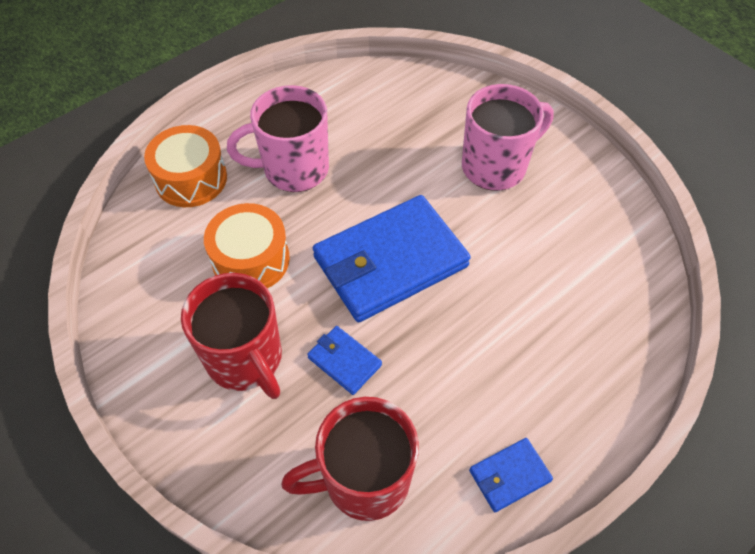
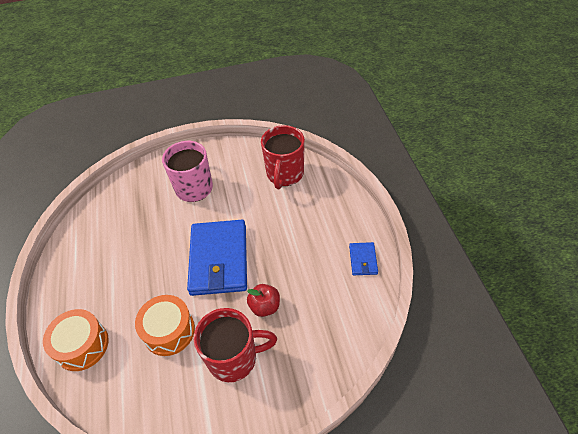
camera: 60 degrees left, 5 degrees down
pink mug [227,85,329,192] -> none
red mug [281,397,419,521] -> red mug moved to [261,125,305,189]
blue wallet [307,326,382,395] -> red apple [247,284,280,317]

